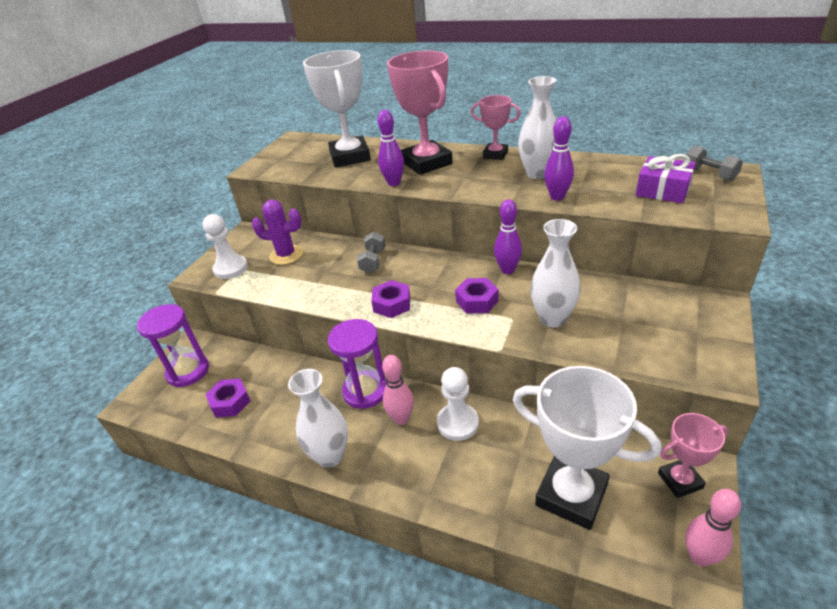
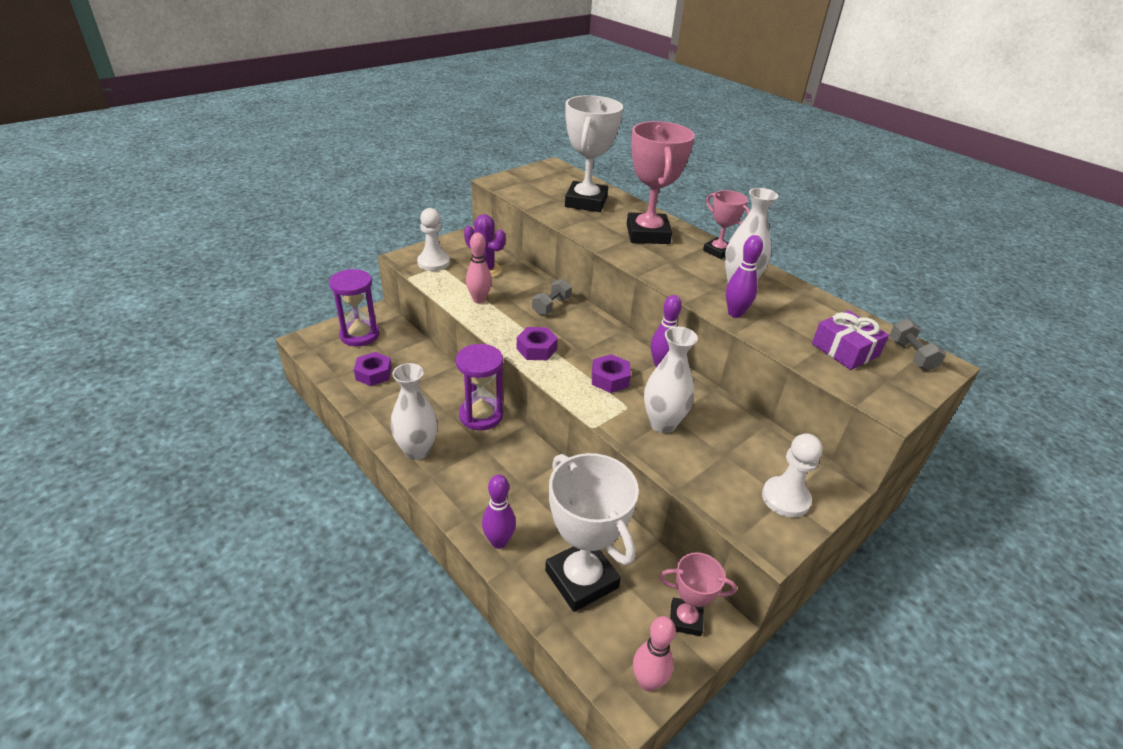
camera: 20 degrees right, 0 degrees up
purple bowling pin [378,110,404,186] -> purple bowling pin moved to [482,475,516,549]
pink bowling pin [382,355,414,425] -> pink bowling pin moved to [466,233,492,303]
white pawn [437,367,479,441] -> white pawn moved to [762,433,822,517]

